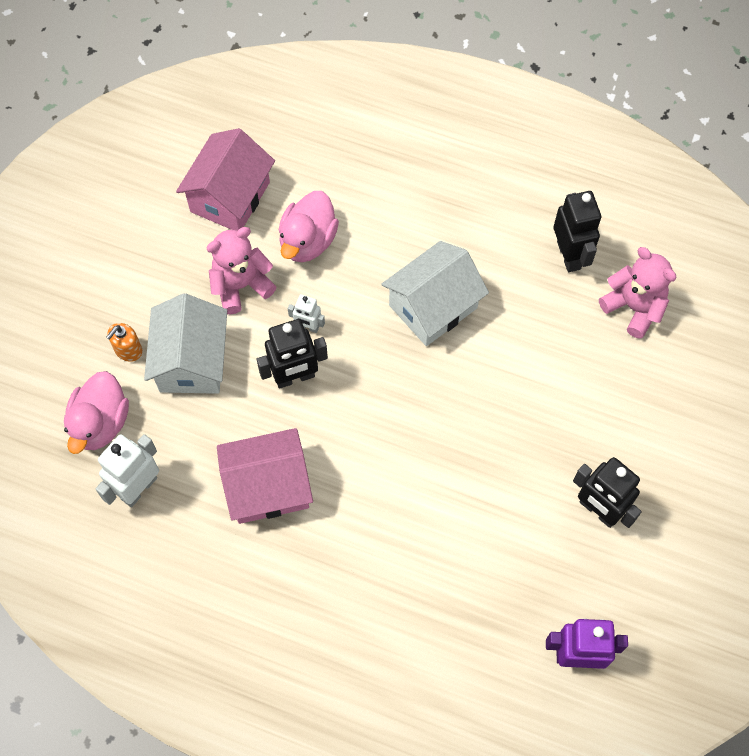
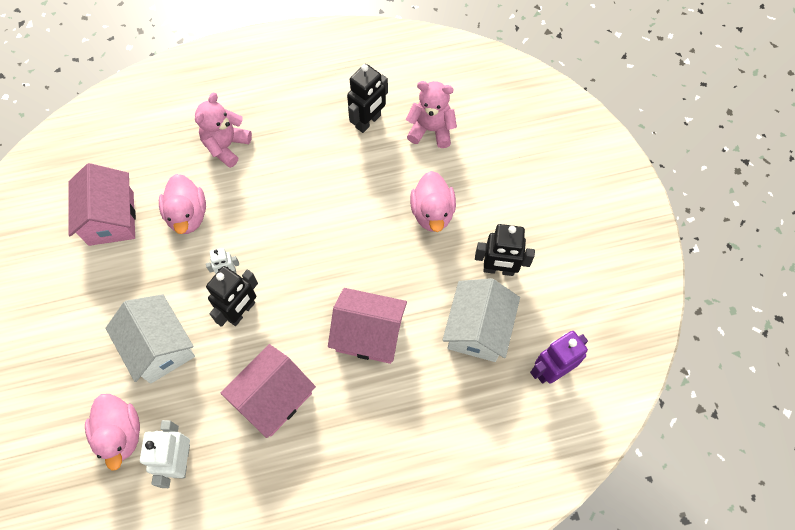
camera: 35 degrees left, 0 degrees up
orange soap dispenser [106,323,142,362] -> none
pink teddy bear [206,227,277,314] -> pink teddy bear moved to [195,93,252,168]
white house [381,241,489,346] -> white house moved to [442,278,520,362]
black robot [553,191,601,272] -> black robot turned 90 degrees clockwise [347,64,388,133]
none -> pink house [328,288,407,364]
none -> pink duck [410,171,456,232]

